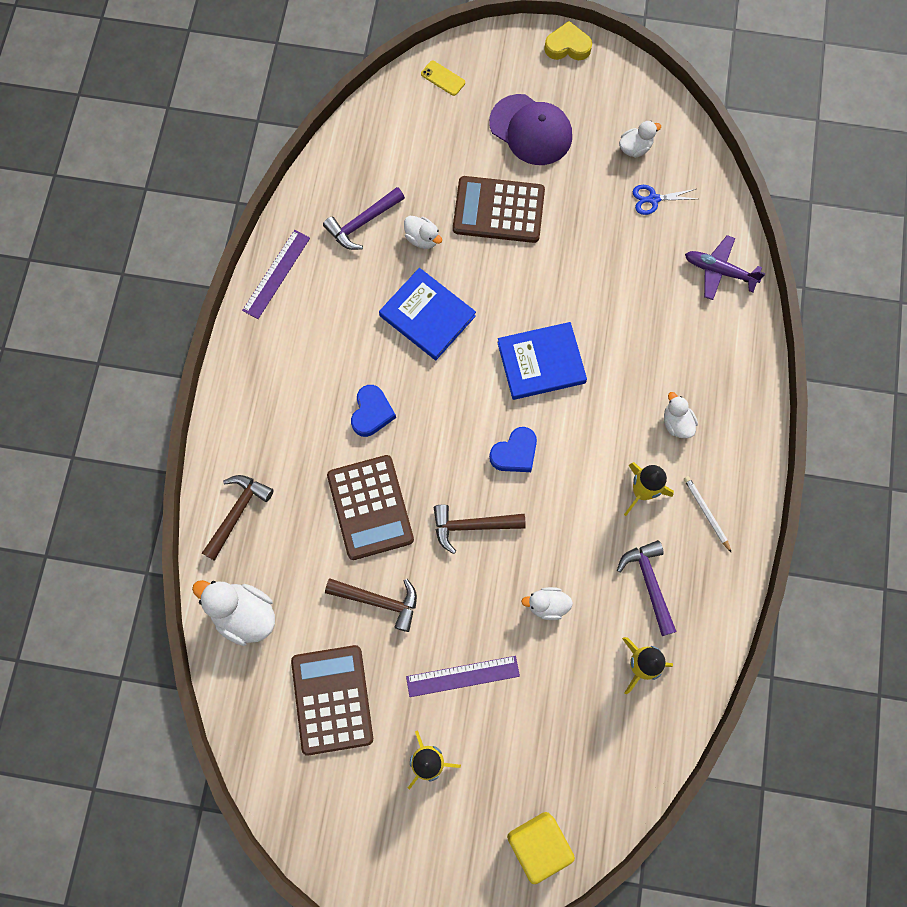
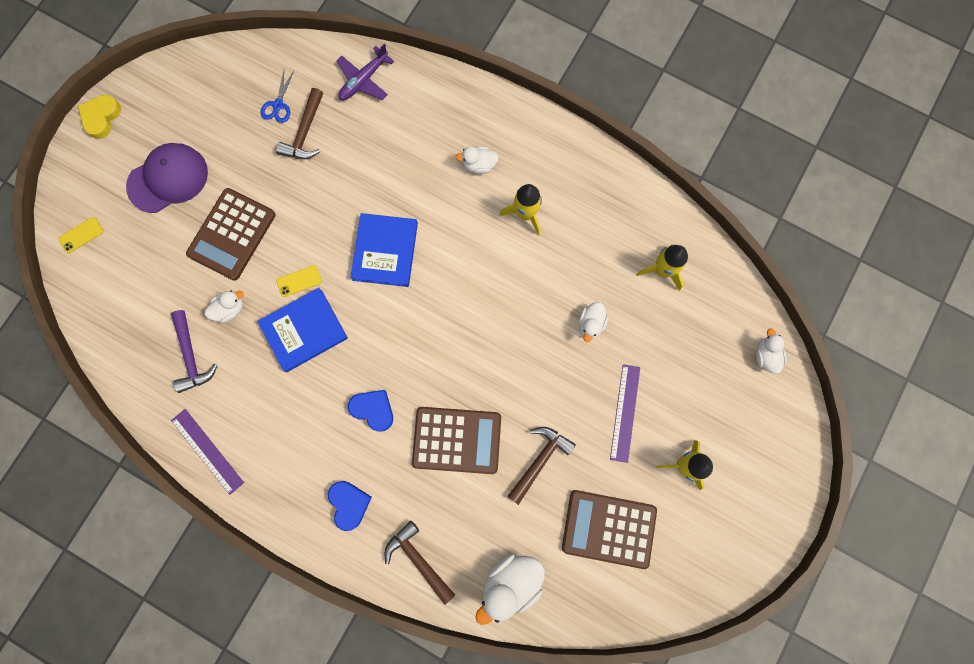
camera: 70 degrees left, 5 degrees up
brown hammer [434,505,526,554] -> brown hammer moved to [276,88,323,159]
blue heart [489,427,537,472] -> blue heart moved to [328,481,372,531]
yellow cube [507,812,575,884] -> none
purple hammer [617,540,677,636] -> none
white duck [619,121,661,158] -> white duck moved to [756,328,787,374]
white pencil [684,476,732,553] -> none
none -> yellow phone [277,266,322,297]

